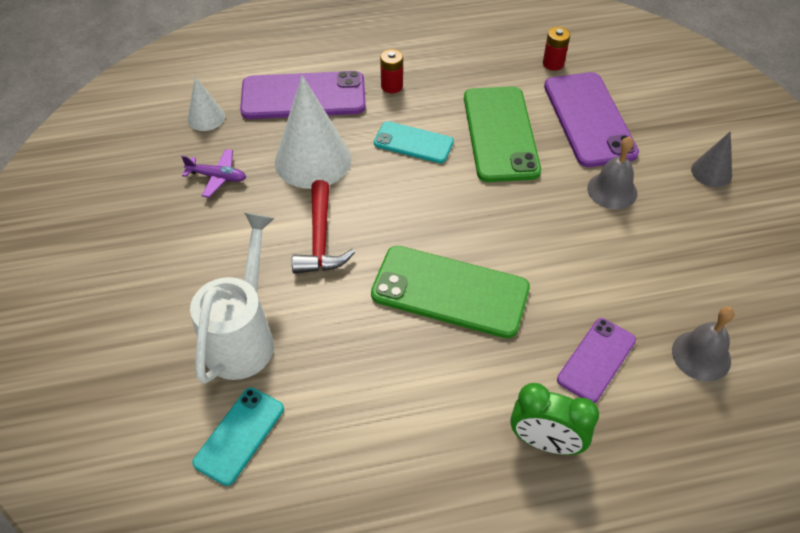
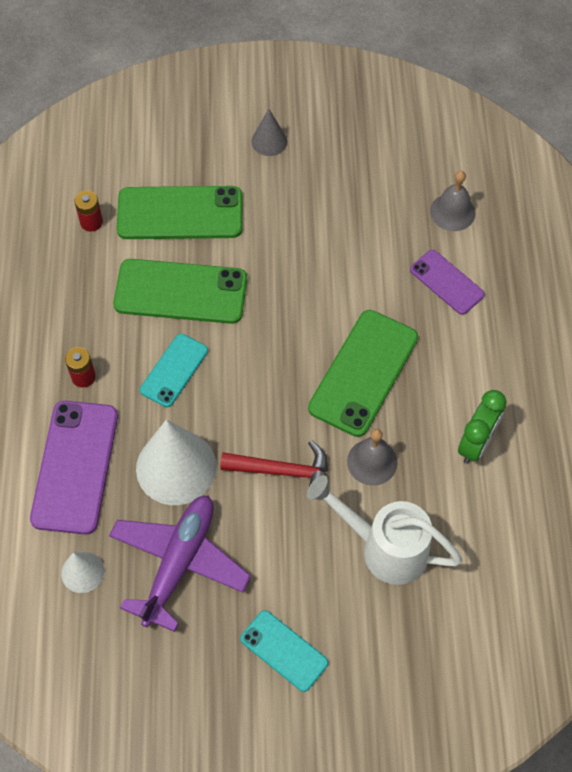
camera: 80 degrees left, 10 degrees up
purple plane [181,149,246,198] -> purple plane [109,496,251,632], size x2.10
turquoise phone [192,387,284,486] -> turquoise phone moved to [240,610,328,692]
green clock [510,383,599,455] -> green clock moved to [458,390,507,464]
purple phone [544,72,639,167] -> green phone [117,186,242,239]
grey bell [587,136,637,209] -> grey bell moved to [347,429,398,486]

